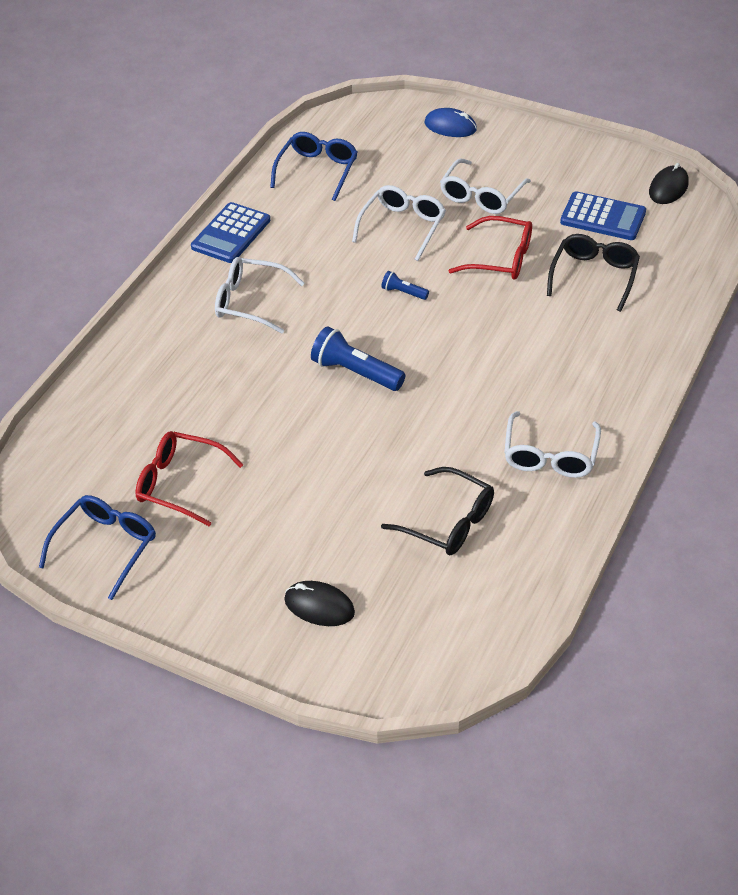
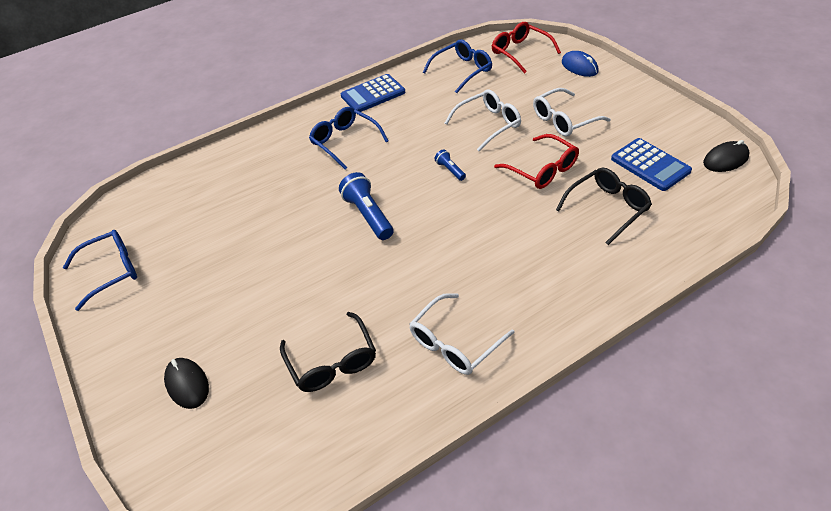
camera: 35 degrees right, 0 degrees up
red glasses [135,431,243,526] -> red glasses moved to [492,22,561,74]
white glasses [215,257,305,334] -> blue glasses [309,107,389,170]

